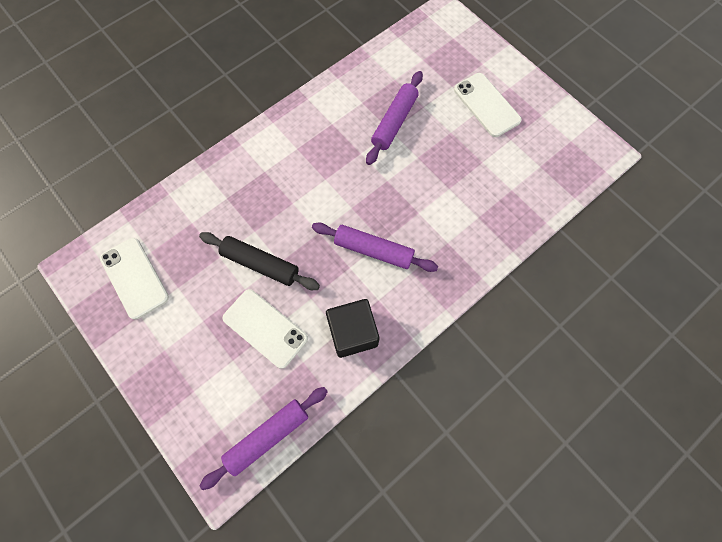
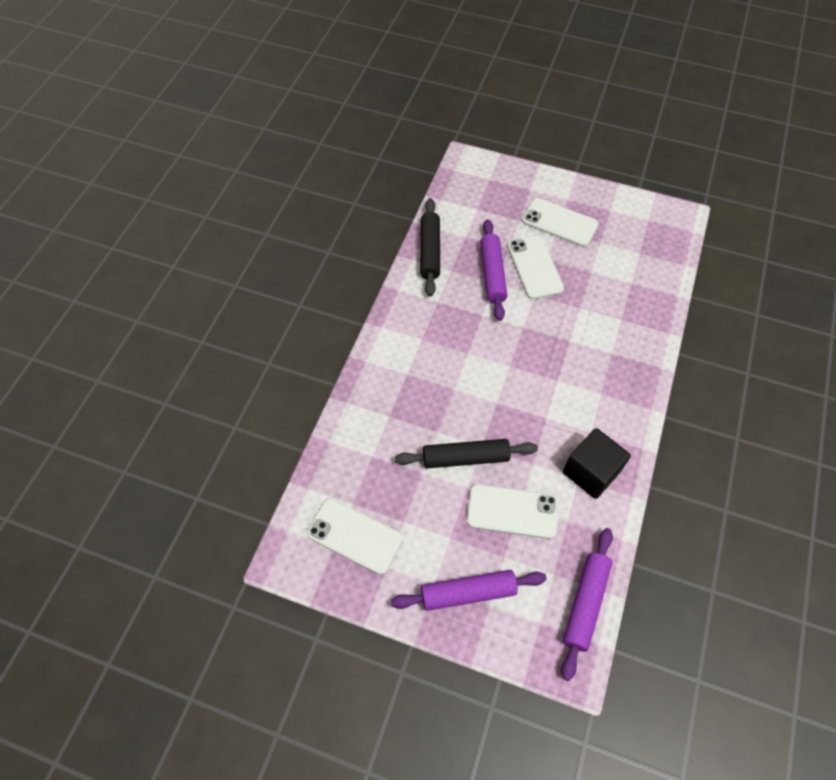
camera: 30 degrees left, 10 degrees down
purple rolling pin [312,222,438,272] -> purple rolling pin moved to [391,570,546,611]
none -> black rolling pin [420,198,440,296]
none -> white phone [507,235,564,299]

